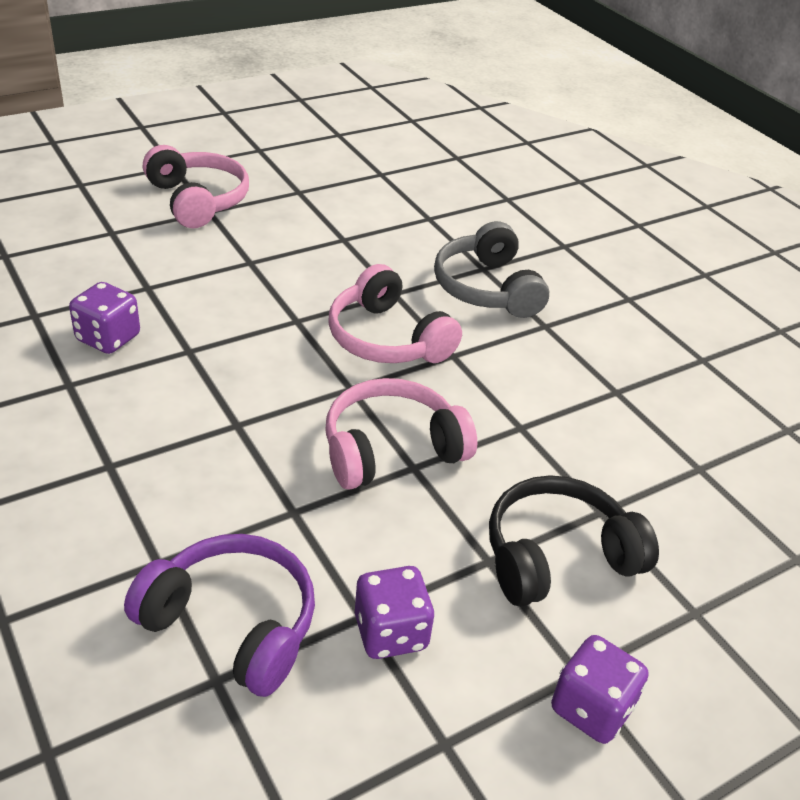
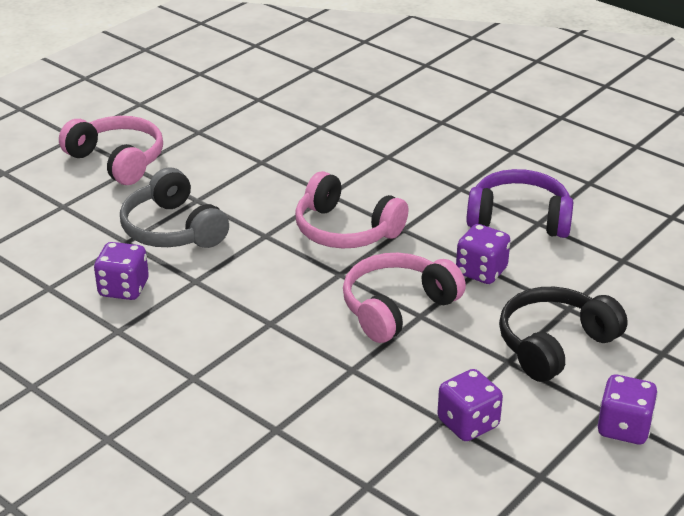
camera: 15 degrees left, 5 degrees down
purple headphones [124,534,315,697] -> purple headphones moved to [466,169,573,238]
grey headphones [434,221,549,318] -> grey headphones moved to [120,167,229,248]
none -> purple dice [456,224,510,284]

